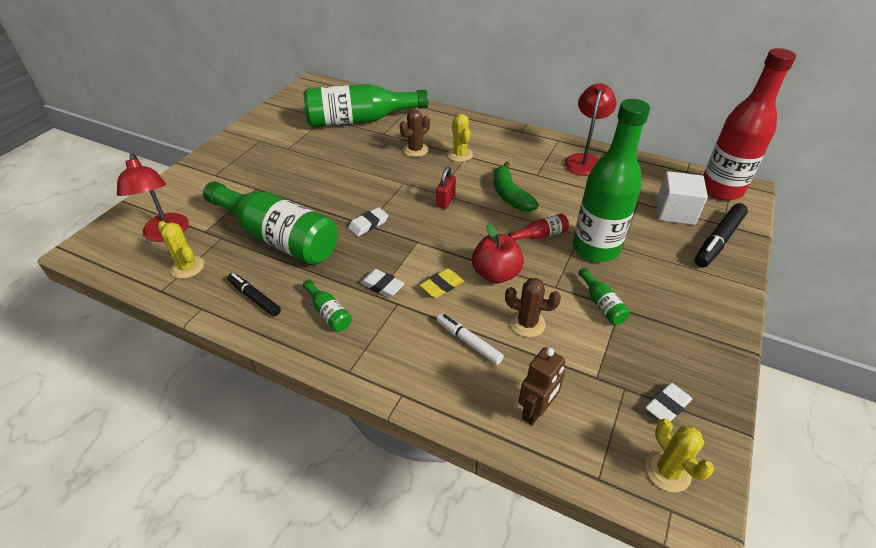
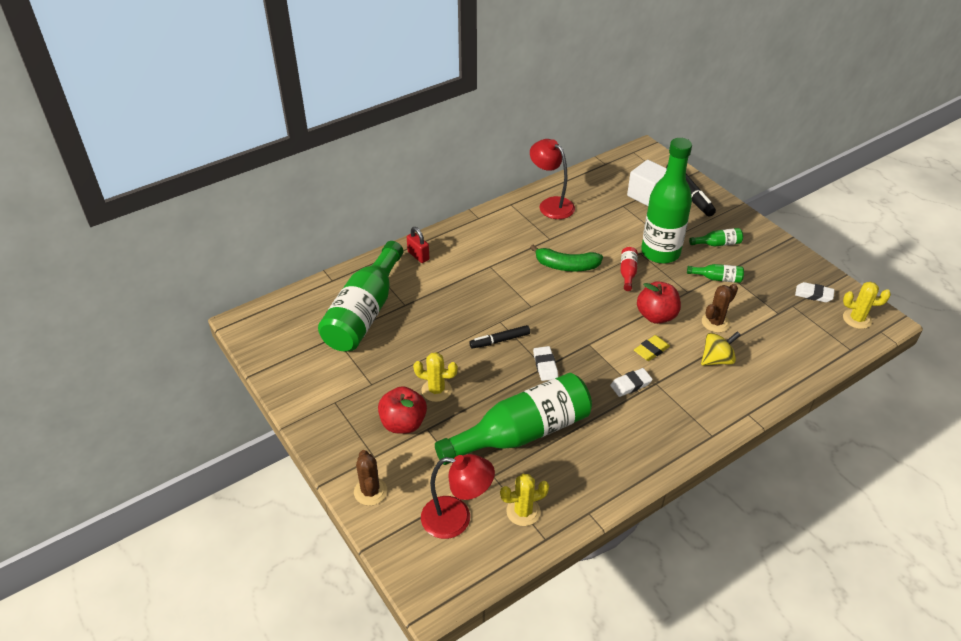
camera: 60 degrees left, 0 degrees up
black marker [227,273,281,316] -> black marker moved to [469,325,530,349]
green bottle [303,280,352,332] -> green bottle moved to [689,228,743,247]
brown cactus [400,109,430,157] -> brown cactus moved to [354,450,387,506]
yellow eraser [420,268,464,298] -> yellow eraser turned 60 degrees clockwise [634,335,670,361]
red padlock [436,167,456,209] -> red padlock moved to [407,227,429,263]
white marker [437,313,504,365] -> yellow spinning top [701,331,741,366]
yellow cactus [447,114,473,162] -> yellow cactus moved to [413,352,458,402]
brown robot [518,347,565,425] -> none
white eraser [645,383,693,421] -> white eraser turned 60 degrees counterclockwise [795,282,835,302]
red bottle [703,48,796,200] -> none
none -> red apple [378,386,427,434]

